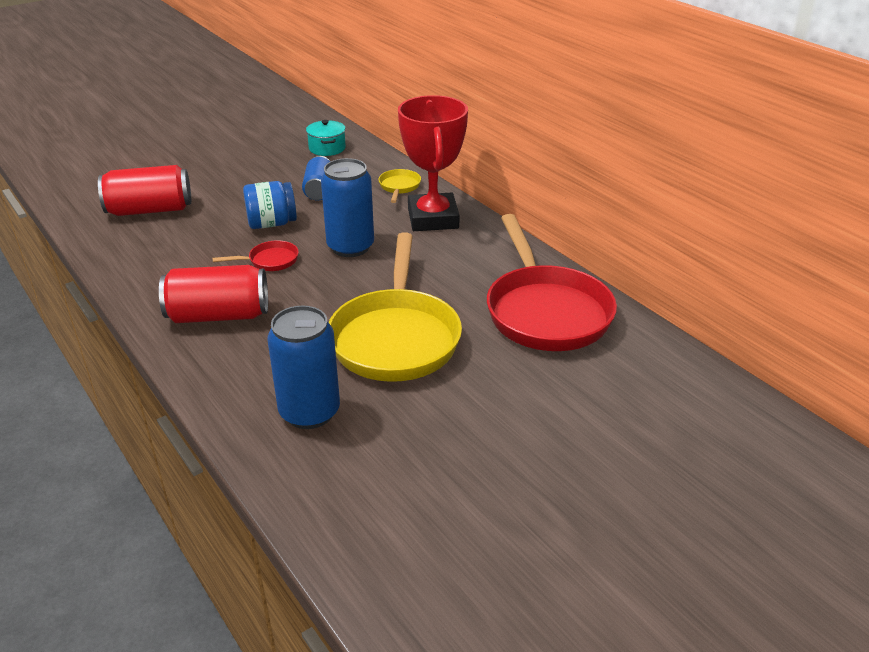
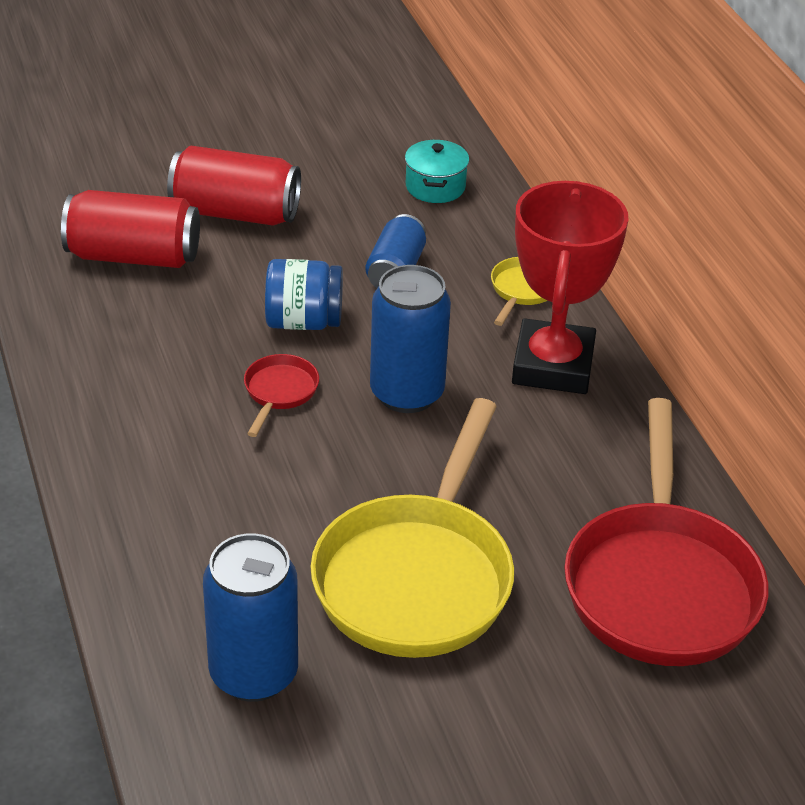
camera: 15 degrees right, 5 degrees up
red can [159,265,268,323] -> red can moved to [167,146,301,226]
red pan [212,240,299,271] -> red pan turned 75 degrees counterclockwise [244,354,319,437]

